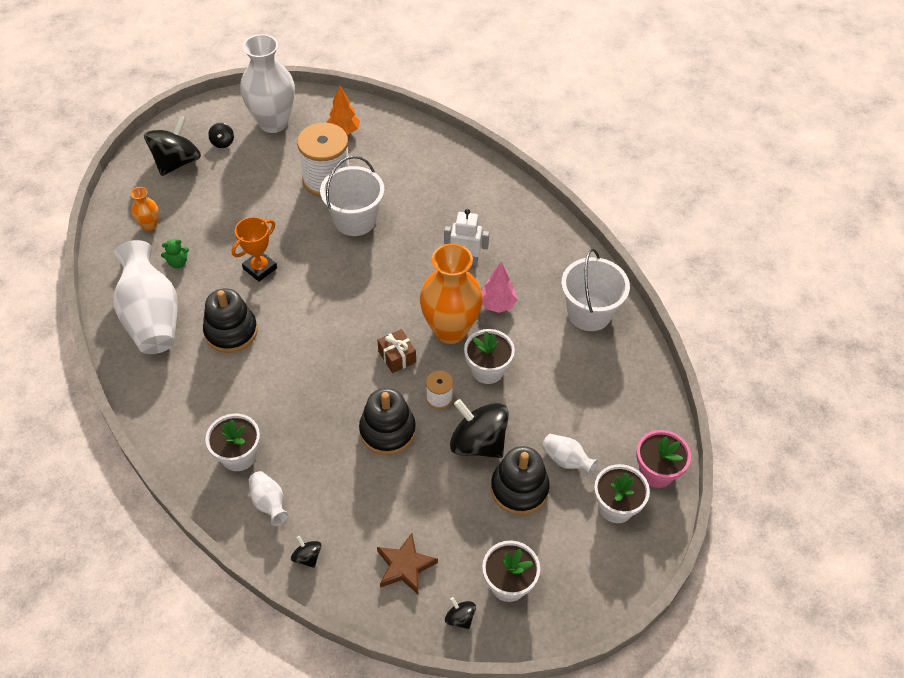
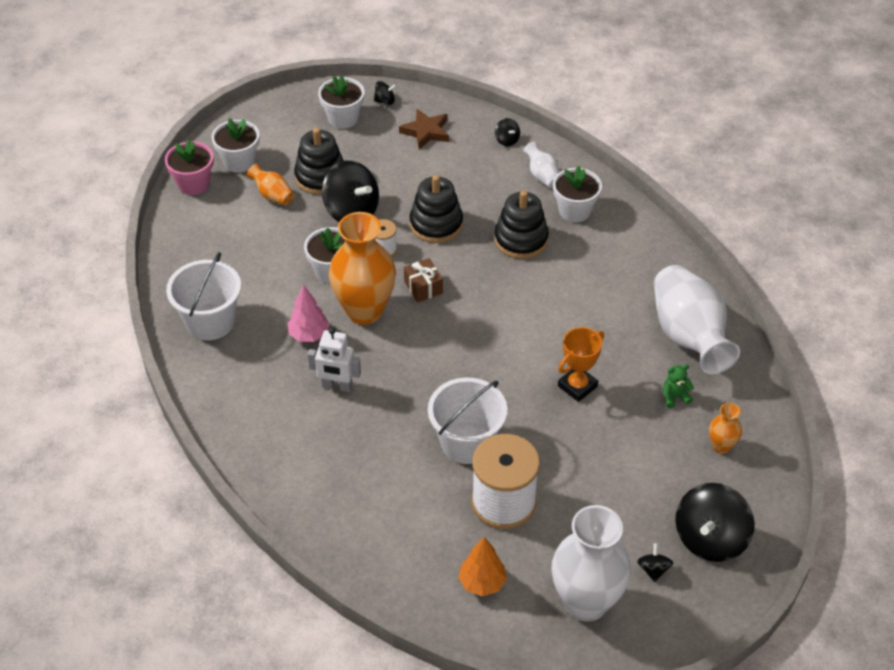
camera: 175 degrees left, 5 degrees down
black stacking toy [203,288,257,353] -> black stacking toy moved to [494,190,549,259]
black spinning top [445,597,476,629] -> black spinning top turned 60 degrees counterclockwise [374,81,397,105]
white vase [542,434,599,476] -> orange vase [247,163,294,205]

